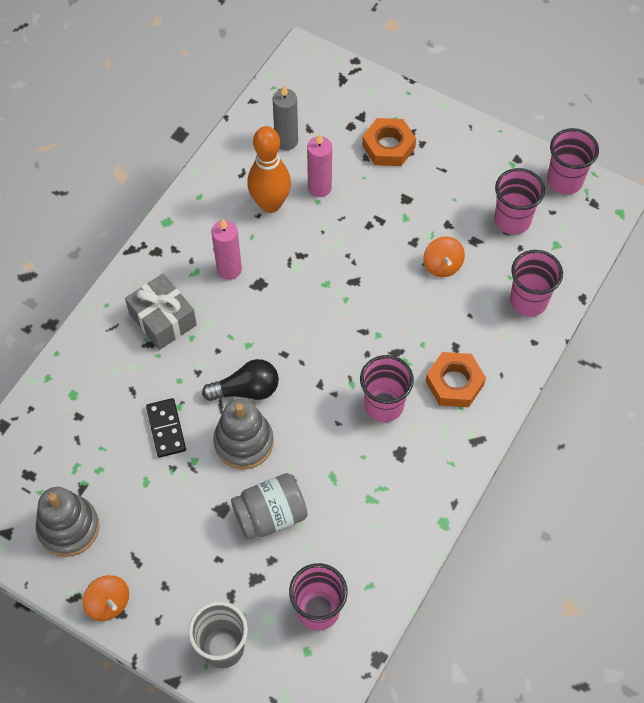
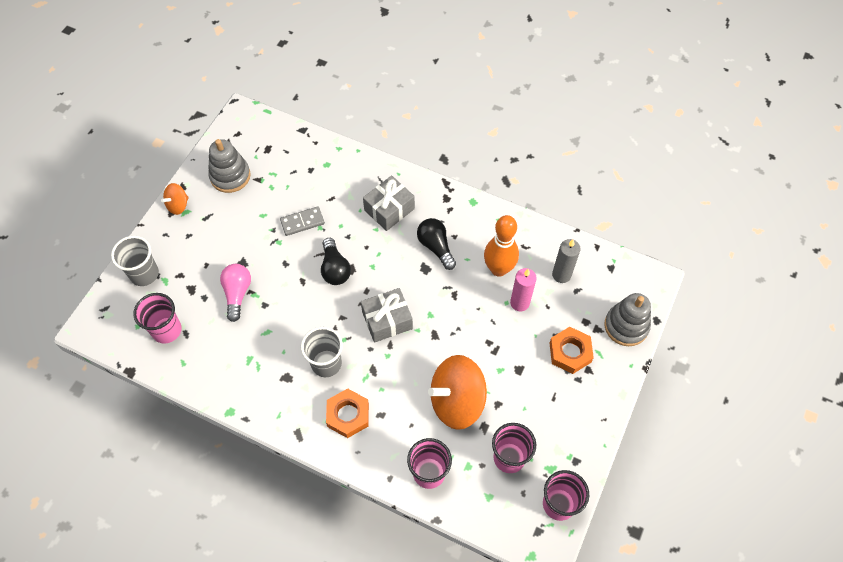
camera: 85 degrees right, 0 degrees up
black domino [146,398,186,458] -> grey domino [280,206,325,236]
pink candle [211,219,242,280] -> black light bulb [417,218,456,270]
grey stacking toy [213,399,274,469] -> grey stacking toy moved to [604,293,651,346]
grey jar [231,473,307,540] -> pink light bulb [220,264,251,322]
pink cup [360,355,414,422] -> grey cup [301,327,343,377]
orange spinning top [423,236,465,277] -> orange spinning top [428,355,487,430], size x2.04
none -> grey gift [361,288,413,343]

